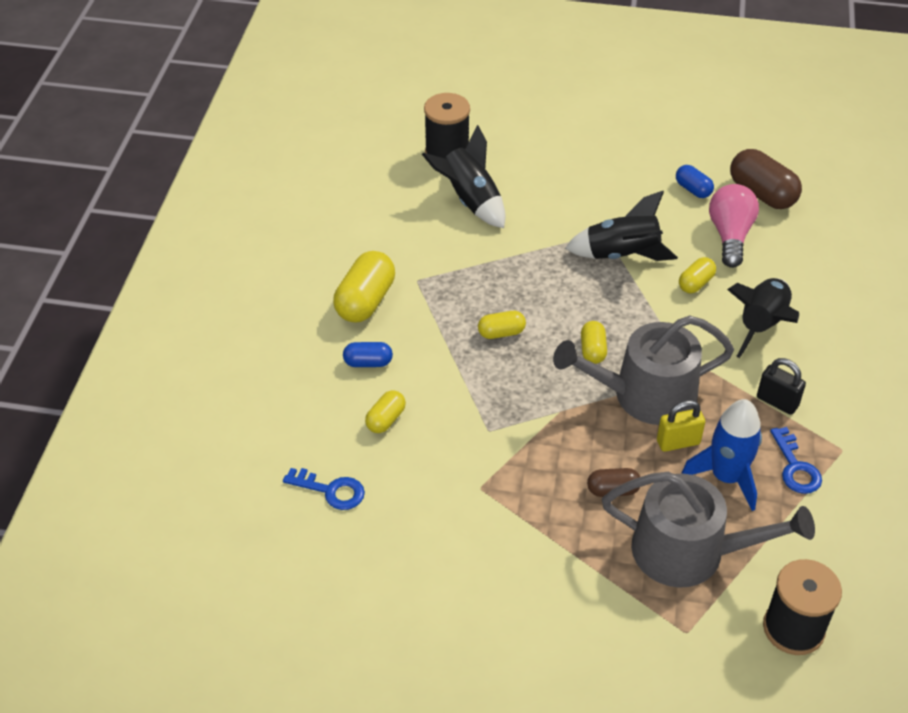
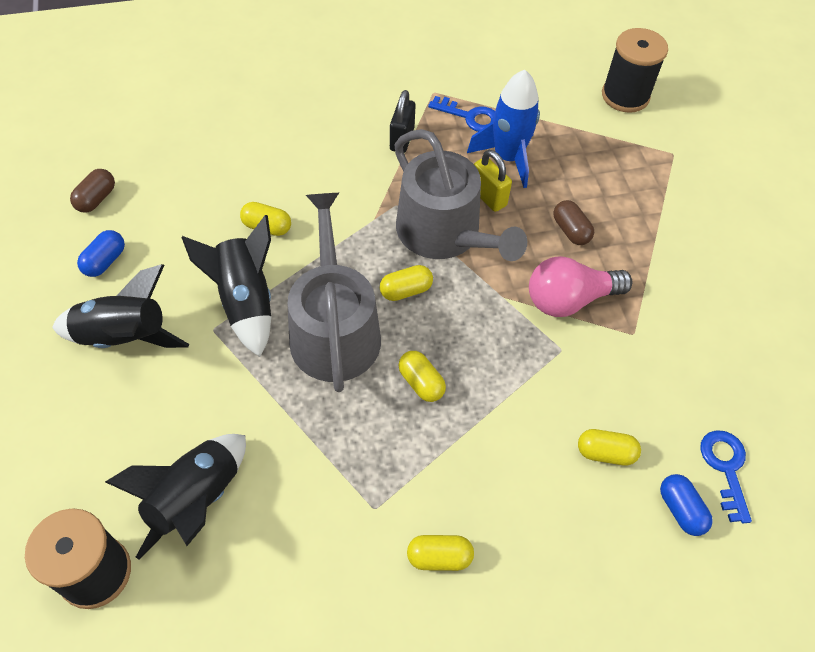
camera: 115 degrees left, 10 degrees up
yellow capsule [333,251,395,322] -> yellow capsule [407,535,474,571], size x0.56
blue capsule [343,342,393,367] -> blue capsule moved to [660,474,713,536]
grey watering can [602,472,815,588] -> grey watering can moved to [288,193,381,392]
pink light bulb [709,184,759,268] -> pink light bulb moved to [529,256,632,317]
black rocket [727,278,799,358] -> black rocket moved to [52,264,189,348]
brown capsule [730,149,802,209] -> brown capsule [70,169,115,213], size x0.56
blue key [770,427,822,494] -> blue key turned 60 degrees clockwise [428,96,495,132]

